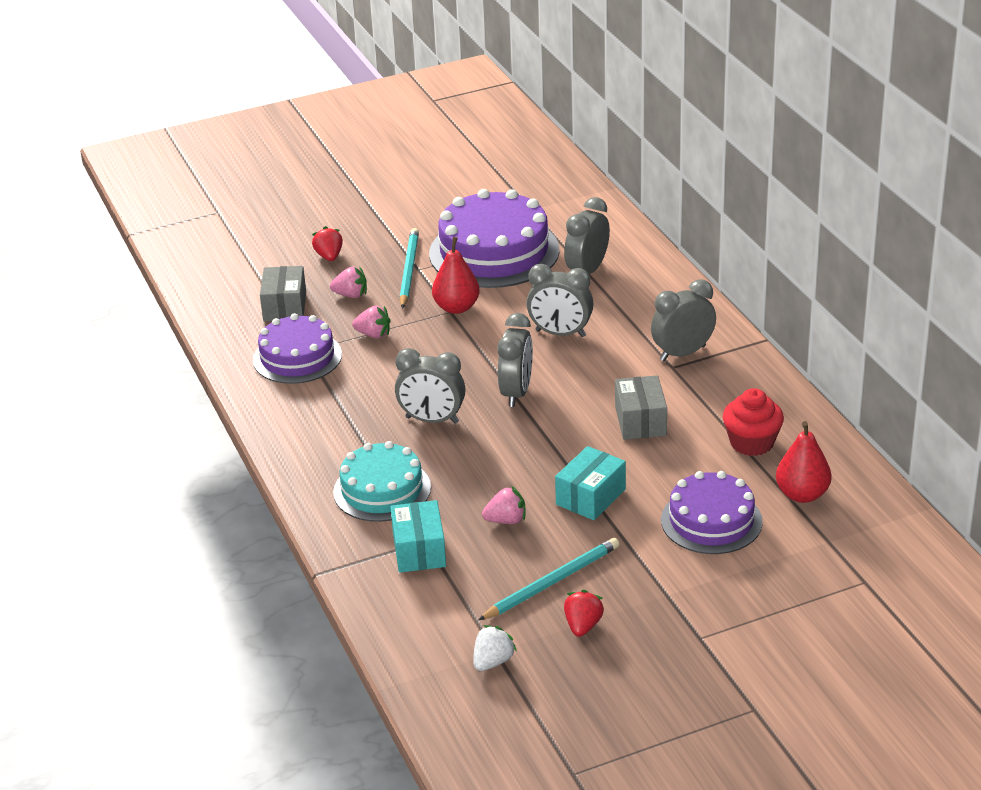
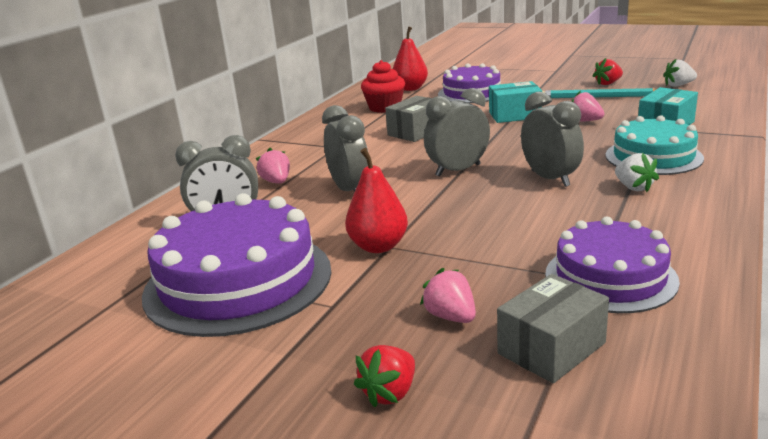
camera: 130 degrees left, 10 degrees down
pink strawberry [352,306,391,338] -> pink strawberry moved to [256,148,290,184]
turquoise pencil [399,228,419,309] -> none
grey clock [651,279,716,361] -> none
none -> white strawberry [615,153,659,192]

